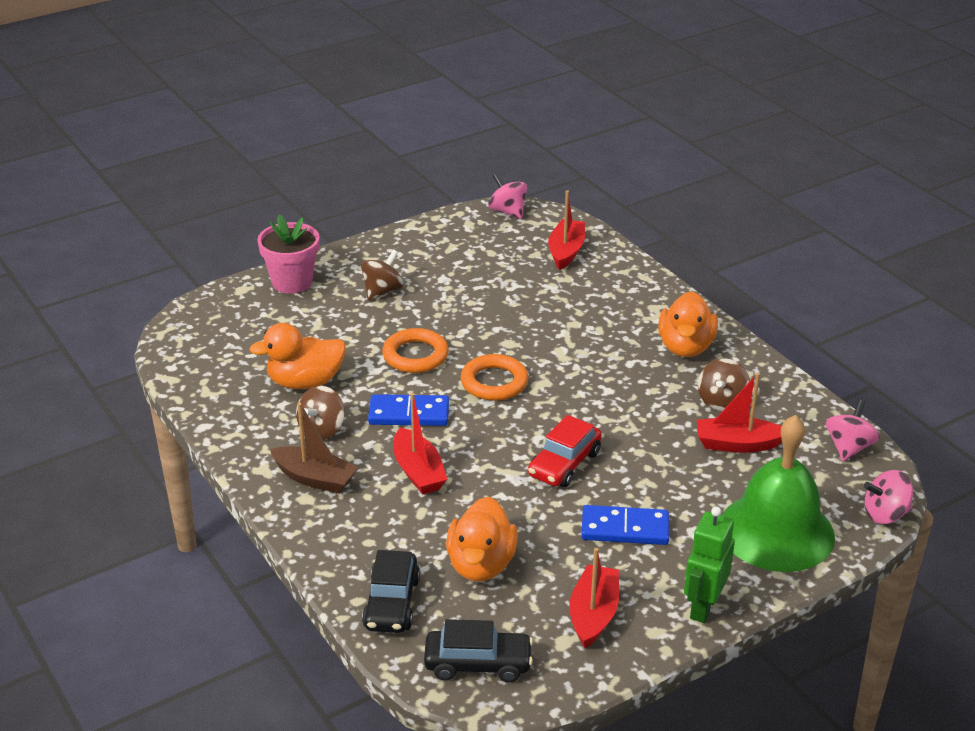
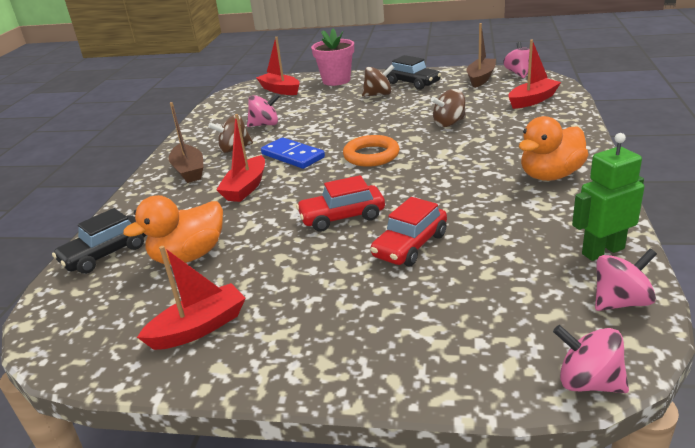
camera: 45 degrees right, 5 degrees down
orange duck [249,323,346,389] -> pink spinning top [247,93,280,127]
orange ring [382,328,449,373] -> none
black car [424,619,533,682] -> black car moved to [385,55,441,90]
blue domino [581,505,669,545] -> none
green robot [684,506,735,623] -> green robot moved to [572,133,644,261]
red boat [697,373,782,453] -> red boat moved to [256,37,300,95]
brown spinning top [698,358,750,411] -> brown spinning top moved to [431,89,466,127]
green bell [722,415,835,572] -> none
none -> red car [370,197,447,266]
none -> brown boat [467,23,496,88]

